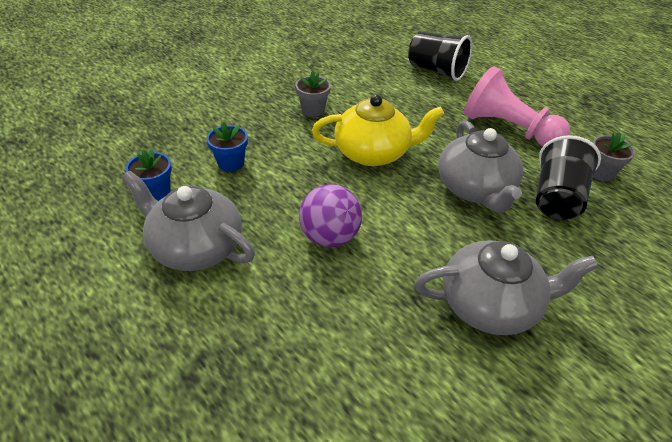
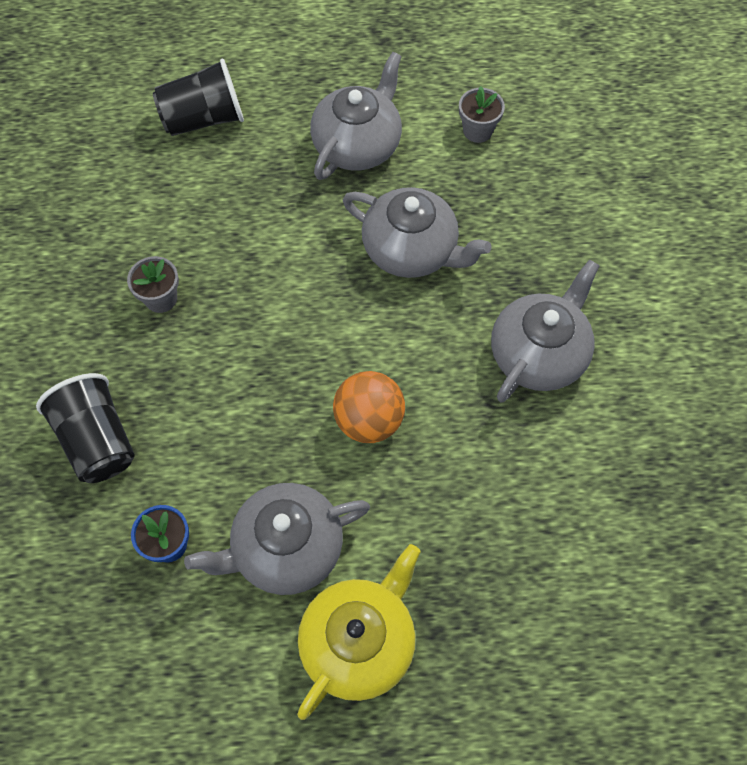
camera: 50 degrees left, 20 degrees up
blue flower pot [207,122,248,172] -> none
purple ball [299,184,362,247] -> orange ball [333,371,405,443]
yellow teapot [312,94,444,166] -> yellow teapot moved to [297,544,421,720]
pink pawn [464,66,570,146] -> grey teapot [310,52,402,180]
black cup [536,135,601,220] -> black cup moved to [36,373,135,483]

